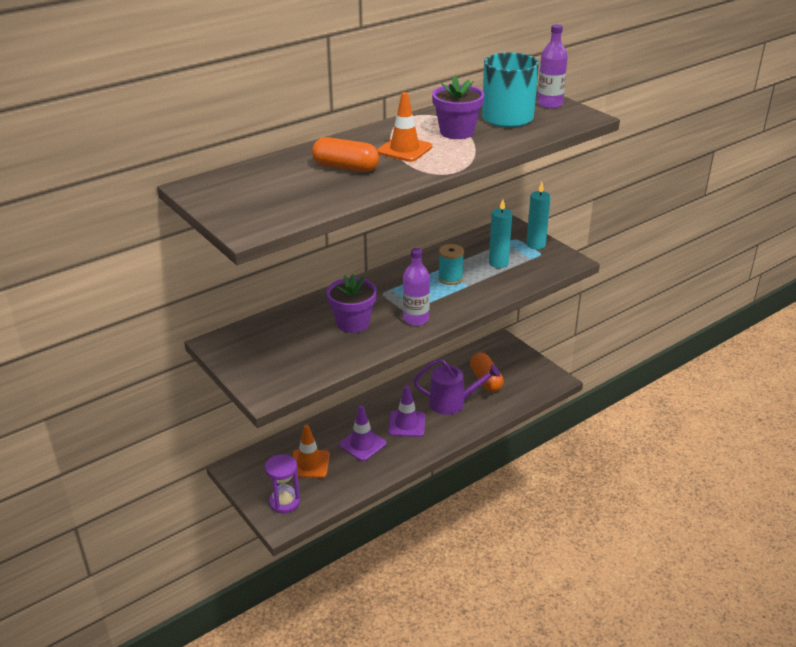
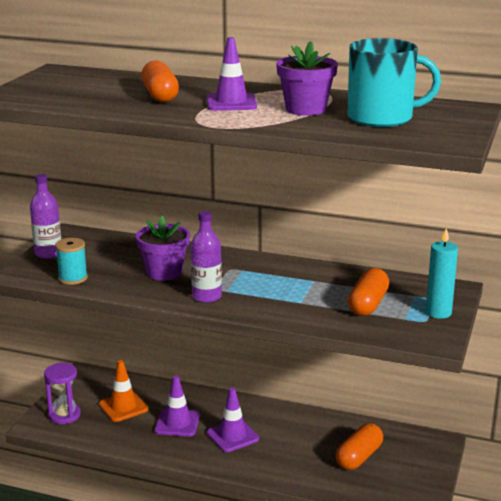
camera: 55 degrees right, 10 degrees down
orange traffic cone [377,92,432,162] -> purple traffic cone [207,37,257,111]
purple watering can [413,359,500,415] -> none
turquoise spool [438,244,464,285] -> turquoise spool moved to [55,238,88,285]
turquoise candle [489,199,512,268] -> orange capsule [348,268,389,316]
purple bottle [537,24,568,108] -> purple bottle moved to [30,174,61,259]

